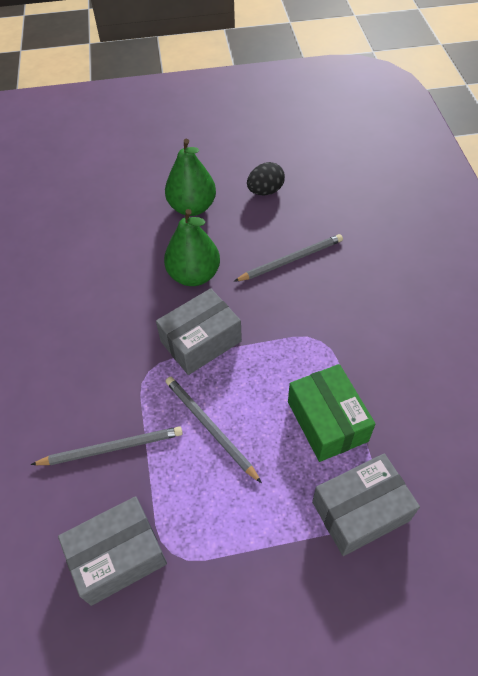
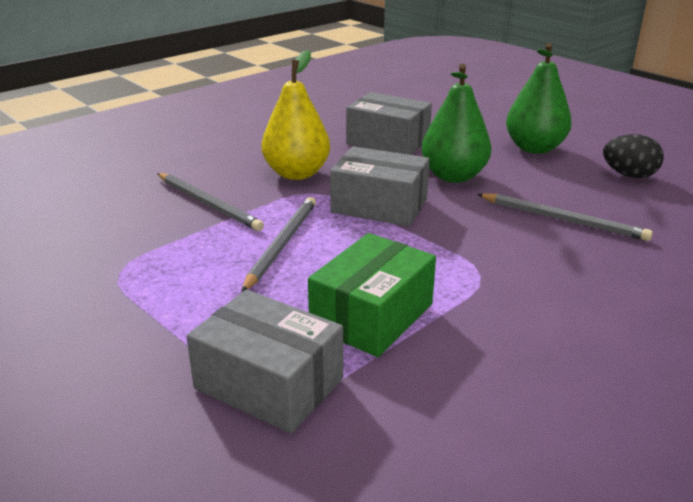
camera: 55 degrees right, 25 degrees down
grey box [58,496,167,606] -> grey box moved to [346,92,432,155]
none -> yellow pear [261,50,330,180]

